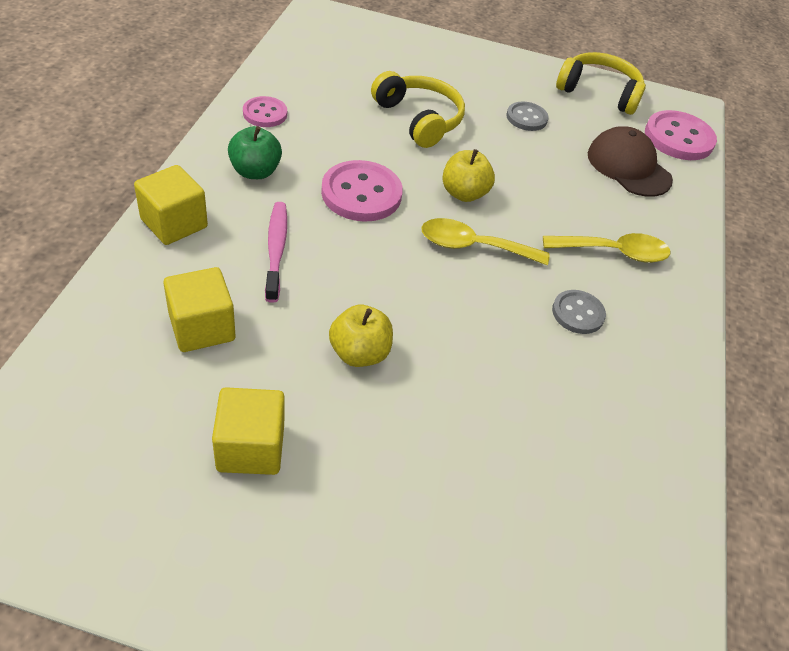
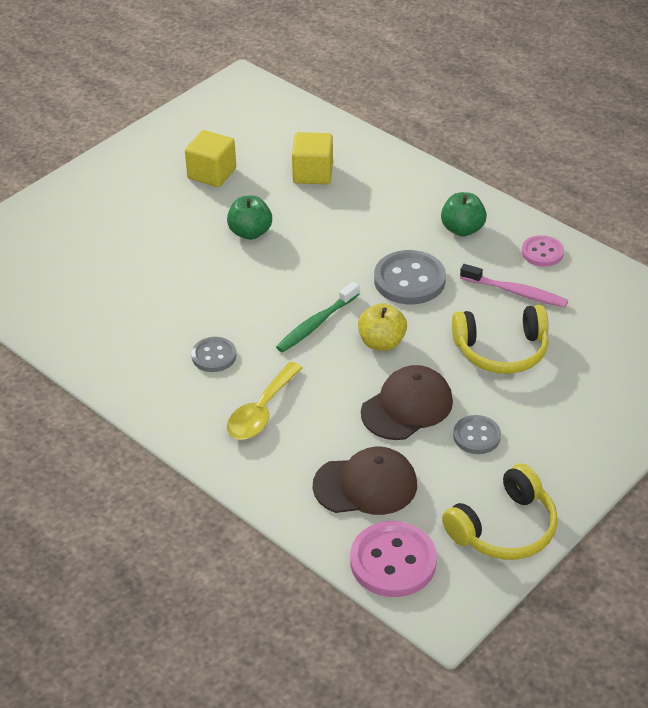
camera: 125 degrees right, 5 degrees down
yellow cube [134,165,208,245] -> none
pink toothbrush [265,202,287,303] -> pink toothbrush moved to [460,264,568,307]
pink button [321,160,403,222] -> grey button [374,250,446,304]
yellow apple [329,305,393,367] -> green apple [227,196,272,240]
yellow spoon [421,218,550,265] -> green toothbrush [276,282,359,352]
none -> brown cap [361,365,453,440]

